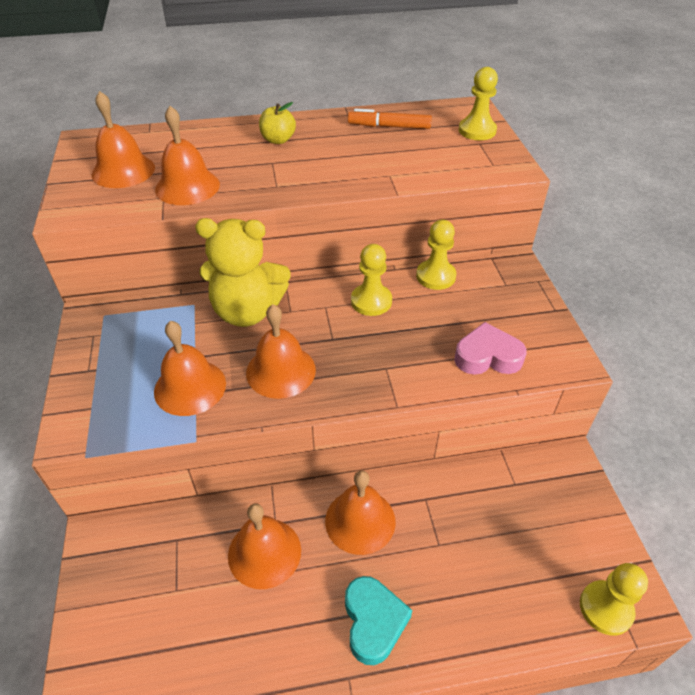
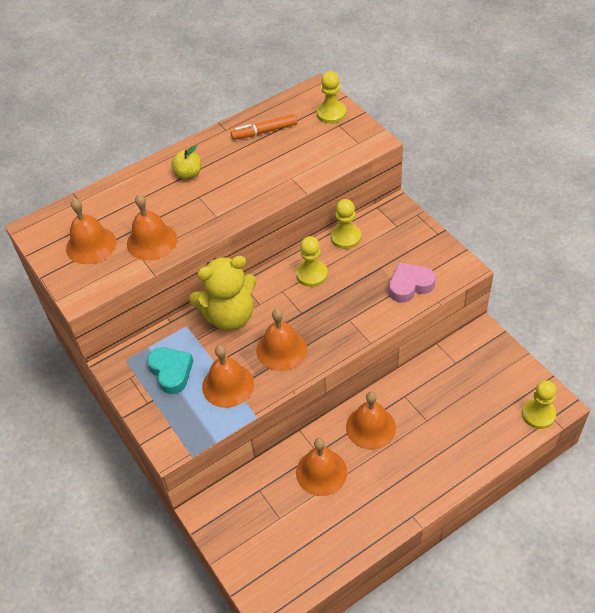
camera: 20 degrees left, 5 degrees up
turquoise heart [345,576,412,665] -> turquoise heart moved to [147,347,193,394]

